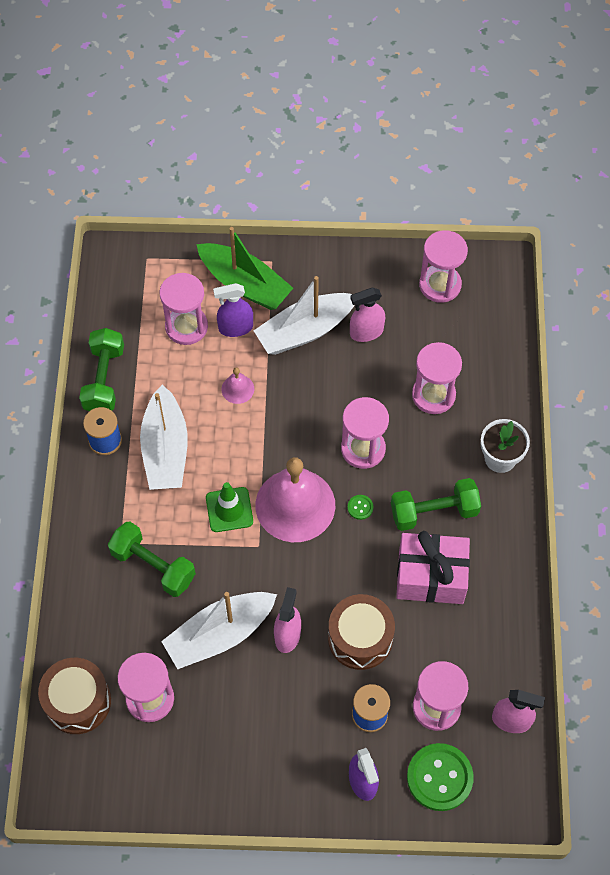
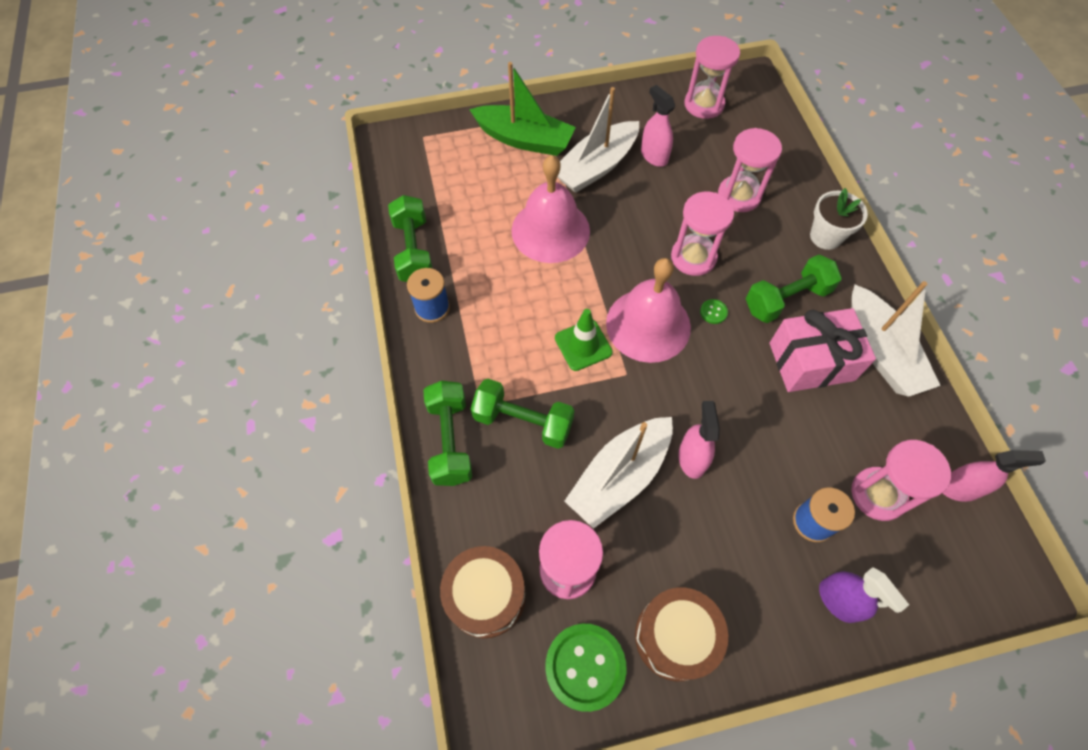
camera: 15 degrees left, 0 degrees up
white boat [140,385,188,490] -> white boat moved to [851,281,941,397]
pink hourglass [159,273,208,345] -> none
purple spray bottle [213,283,253,337] -> none
pink bell [222,367,254,404] -> pink bell [512,155,590,263], size x2.34
brown drum [328,594,395,670] -> brown drum moved to [635,587,728,681]
pink spray bottle [350,288,385,342] -> pink spray bottle turned 90 degrees clockwise [641,85,675,167]
green button [407,743,474,811] -> green button moved to [545,624,626,712]
none -> green dumbbell [423,381,472,486]

